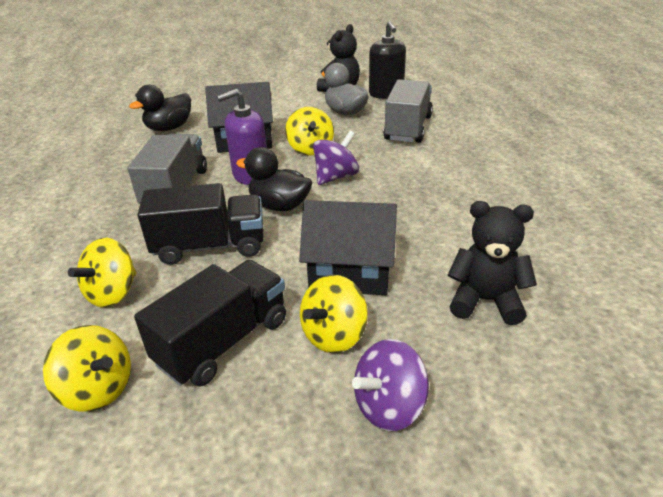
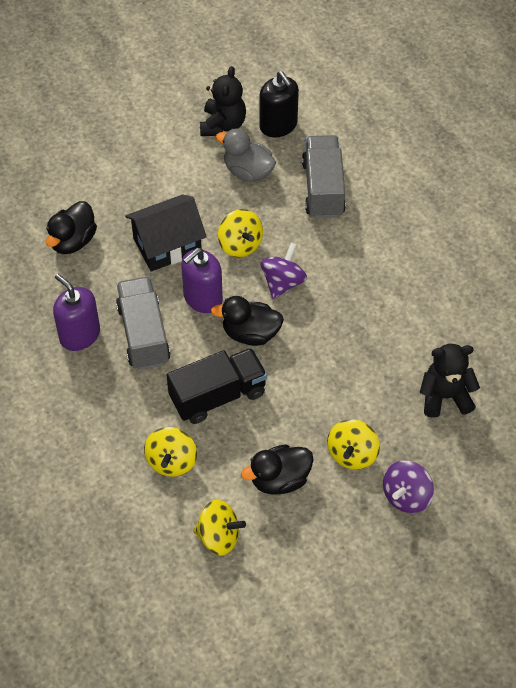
camera: 20 degrees left, 20 degrees up
black truck [134,260,286,386] -> black duck [241,444,313,495]
black house [299,200,397,295] -> none
none -> purple soap dispenser [53,274,100,351]

